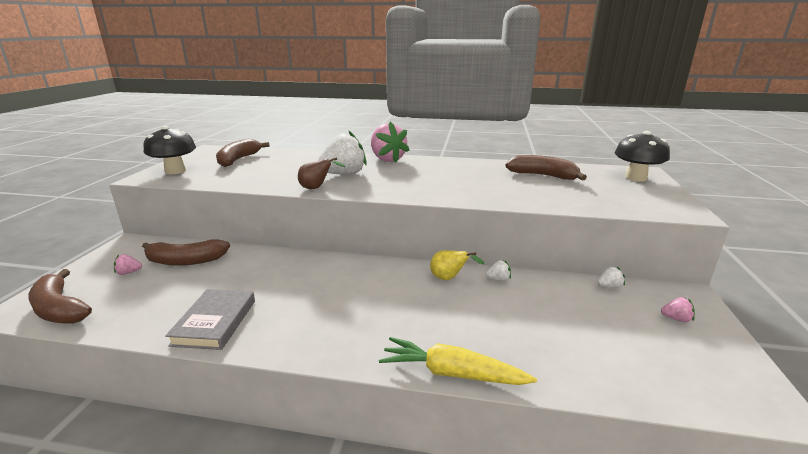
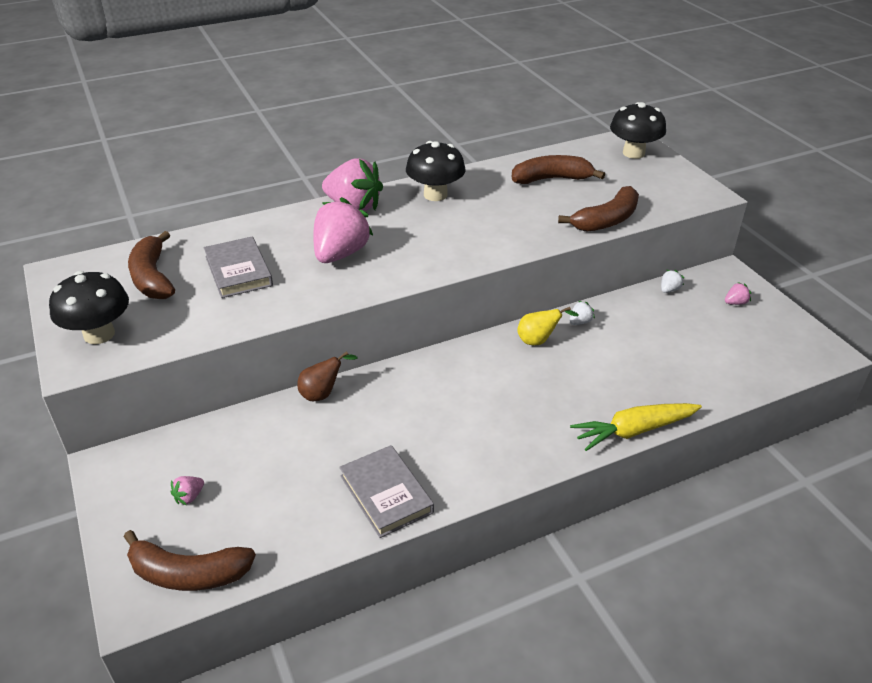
camera: 35 degrees left, 15 degrees up
brown banana [142,239,230,266] -> brown banana moved to [558,186,639,232]
brown pear [298,157,345,189] -> brown pear moved to [297,351,357,401]
white strawberry [317,131,367,175] -> pink strawberry [313,197,373,263]
none -> grey book [204,236,273,298]
none -> black mushroom [406,141,466,201]

